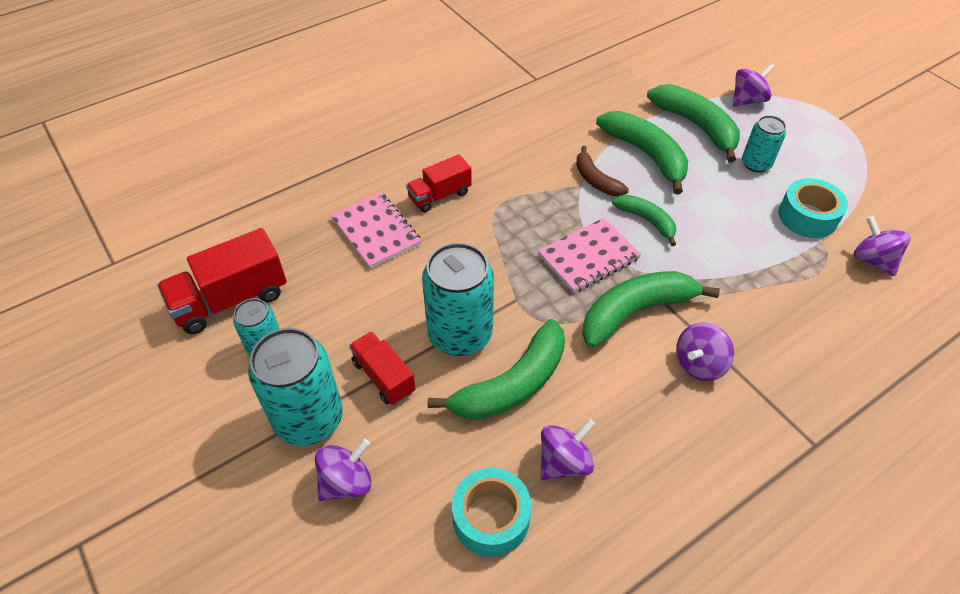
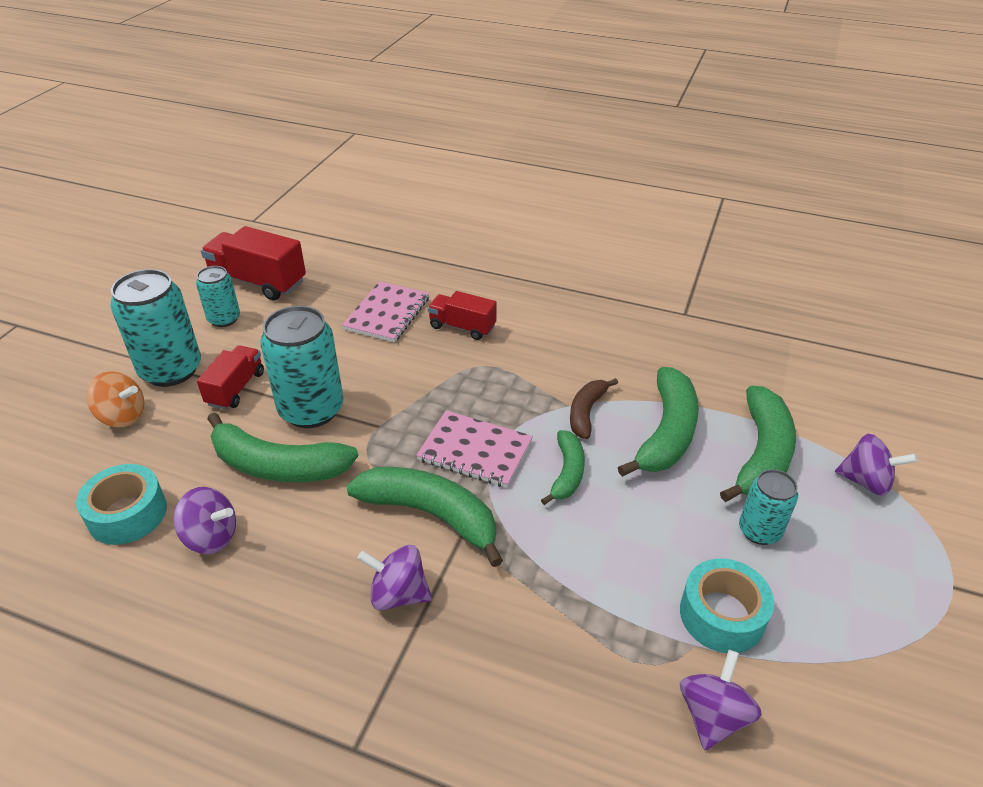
camera: 55 degrees right, 10 degrees down
purple spinning top [315,439,372,501] -> orange spinning top [86,371,144,427]

